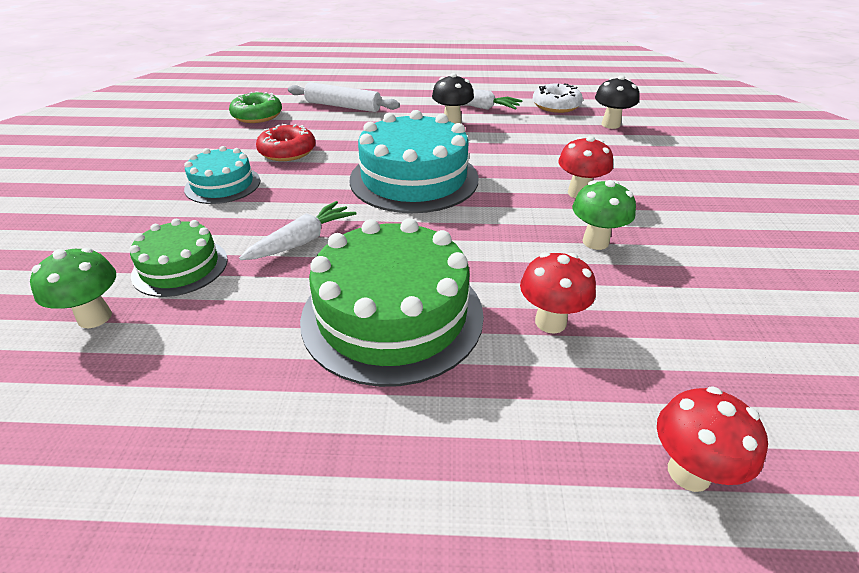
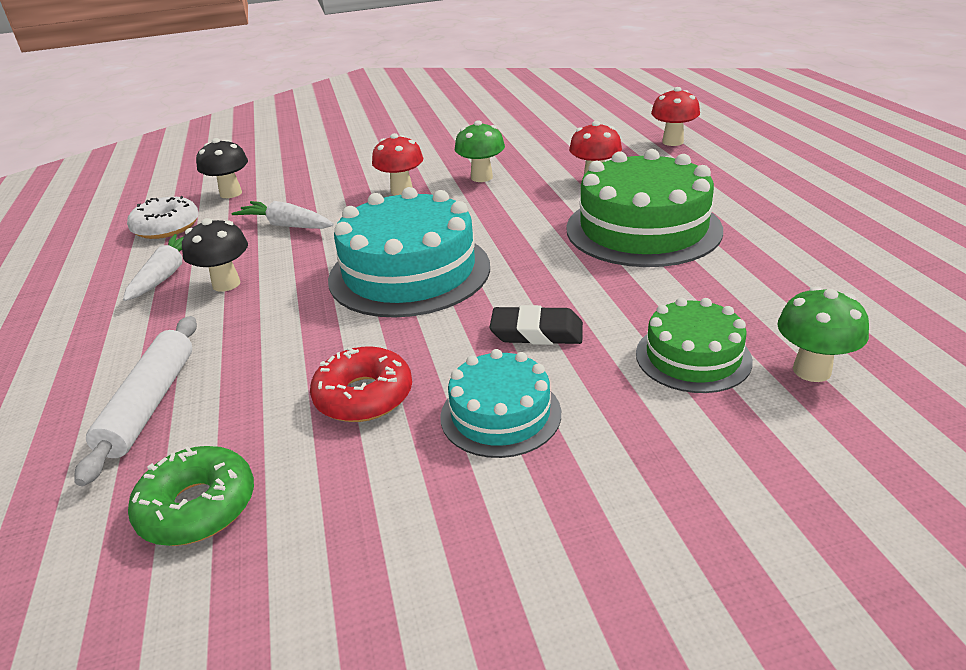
camera: 105 degrees left, 5 degrees down
white carrot [239,201,357,260] -> white carrot moved to [231,201,334,229]
none -> black eraser [489,305,583,345]

